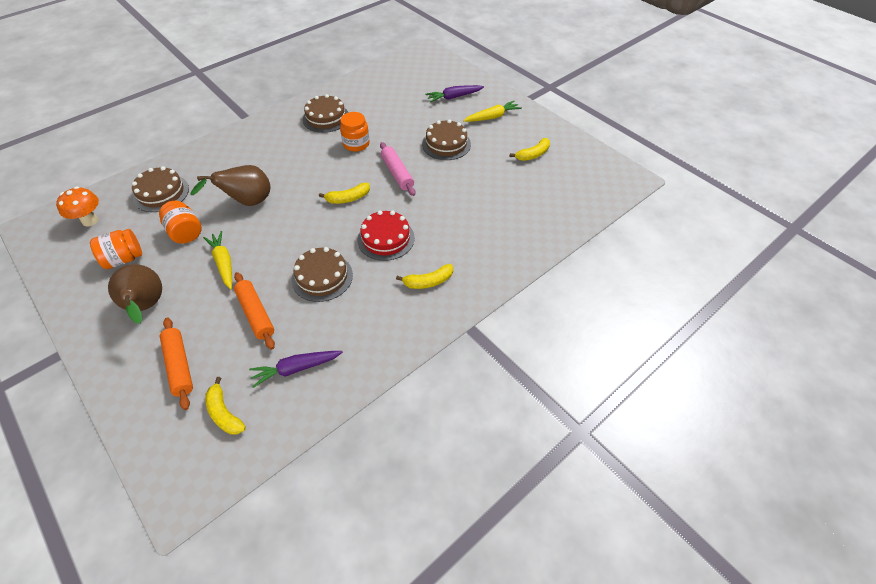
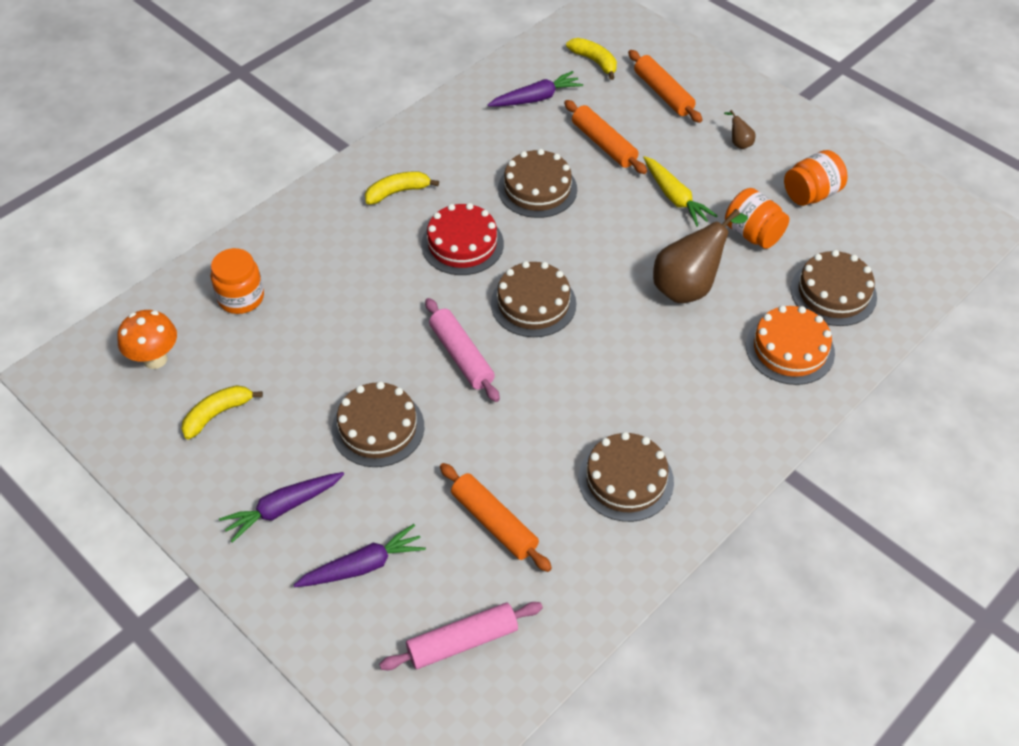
camera: 175 degrees right, 0 degrees up
orange mushroom [56,187,99,226] -> orange mushroom moved to [117,310,177,369]
brown pear [108,264,162,324] -> brown pear [724,110,756,149], size x0.42
yellow banana [319,183,370,204] -> brown cake [491,261,577,337]
orange jar [340,112,370,152] -> orange jar moved to [211,248,264,314]
yellow carrot [463,101,522,122] -> purple carrot [219,472,344,543]
none -> pink rolling pin [379,602,543,670]
none -> orange rolling pin [440,463,552,572]
none -> orange cake [746,305,835,385]

